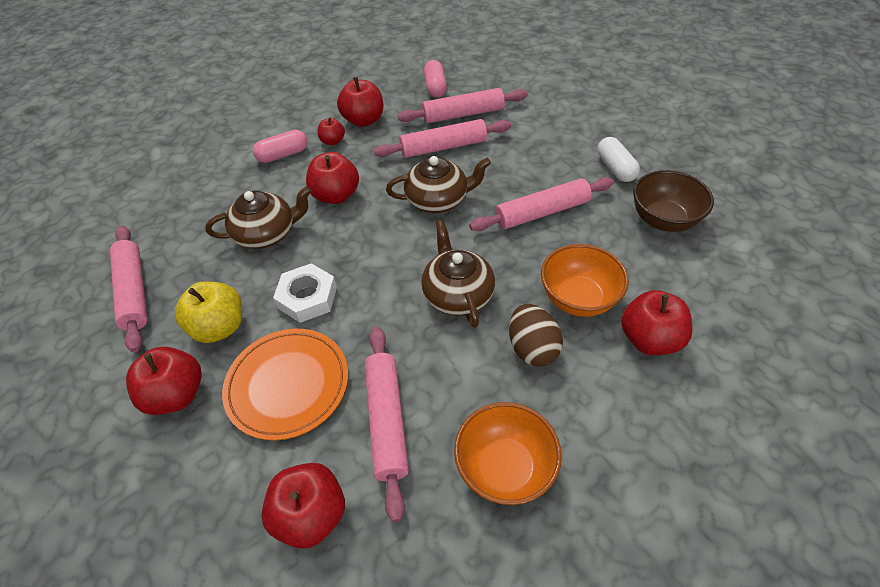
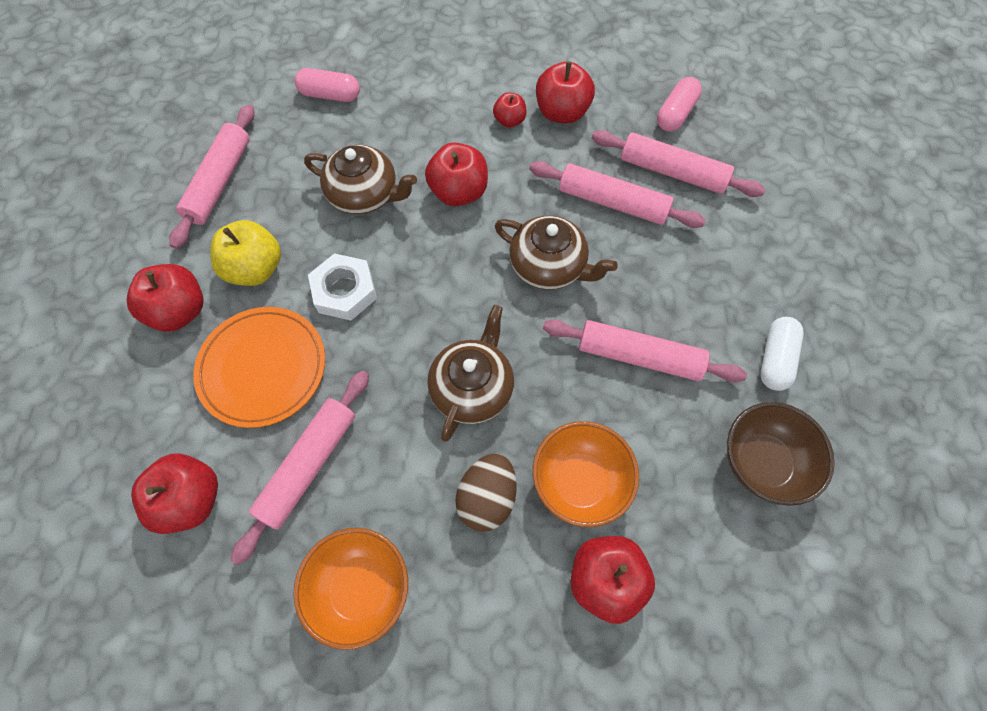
camera: 35 degrees right, 15 degrees up
pink capsule [253,130,308,163] -> pink capsule moved to [295,68,360,102]

